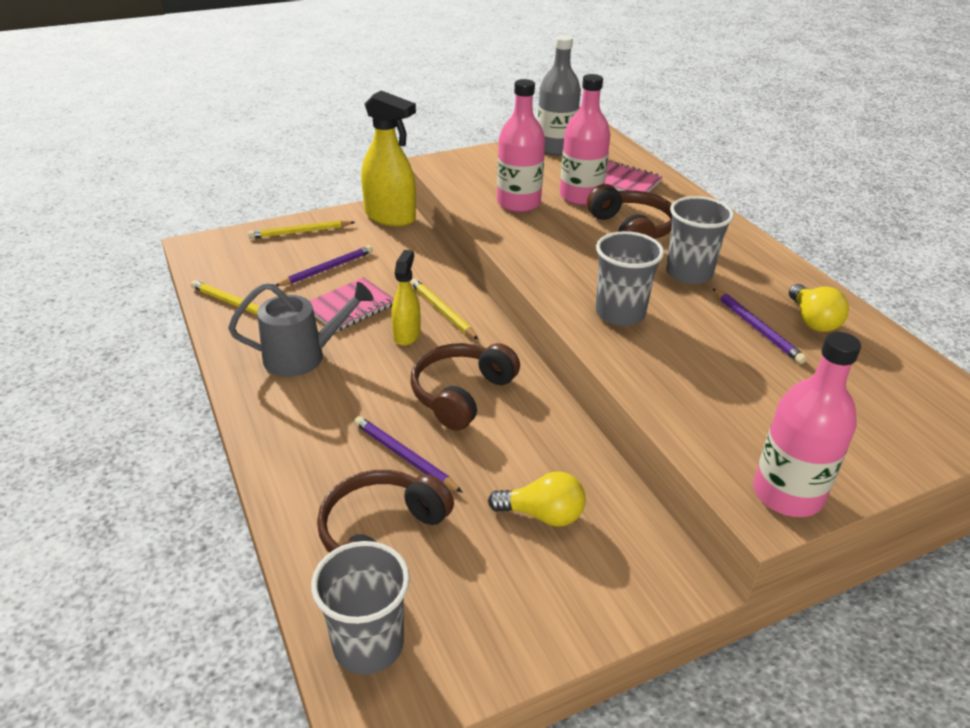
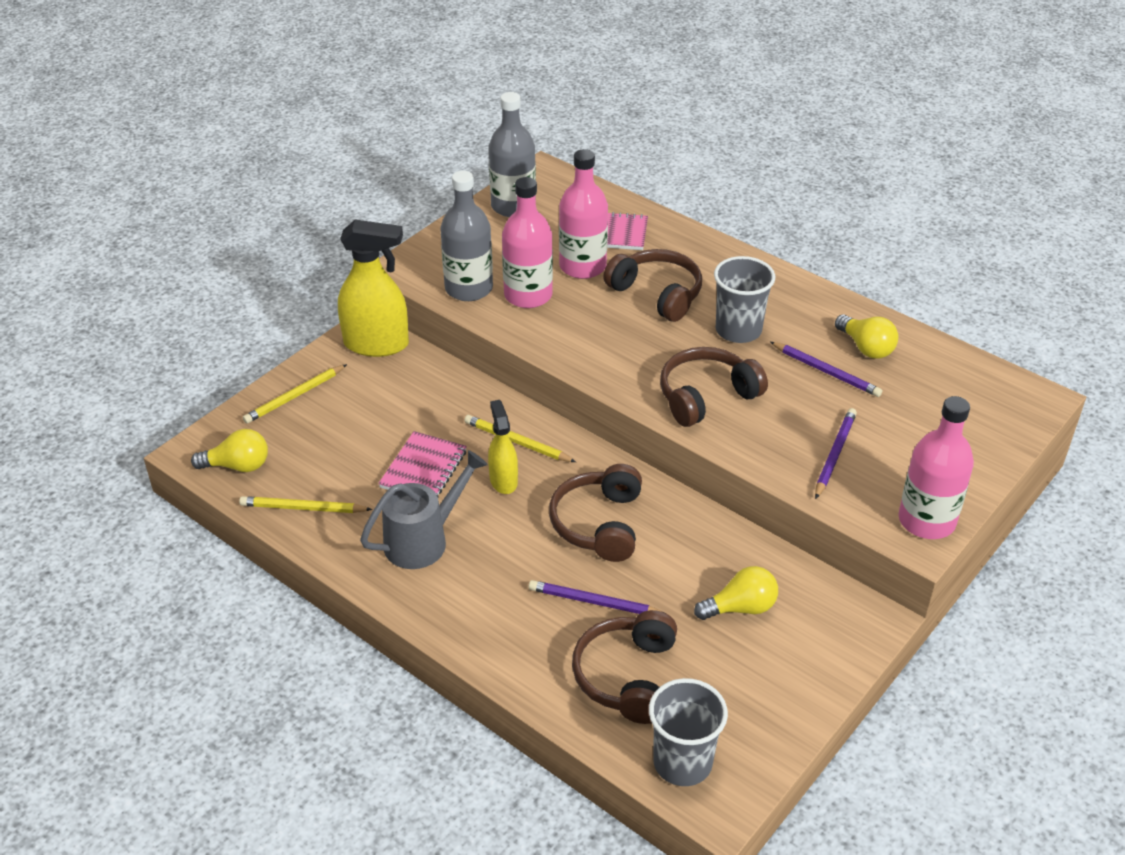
camera: 25 degrees left, 5 degrees up
purple pencil [276,245,373,286] -> purple pencil moved to [815,408,857,499]
grey cup [596,231,664,326] -> brown headphones [660,347,768,427]
none -> yellow light bulb [191,429,268,472]
none -> grey bottle [440,171,493,301]

